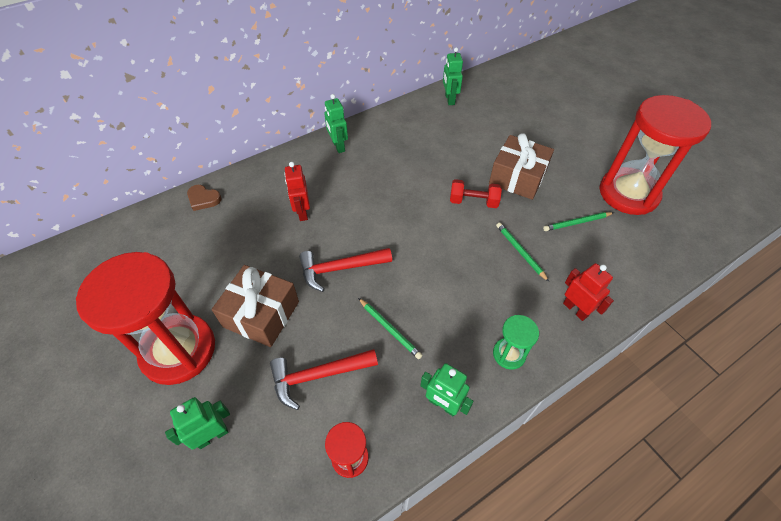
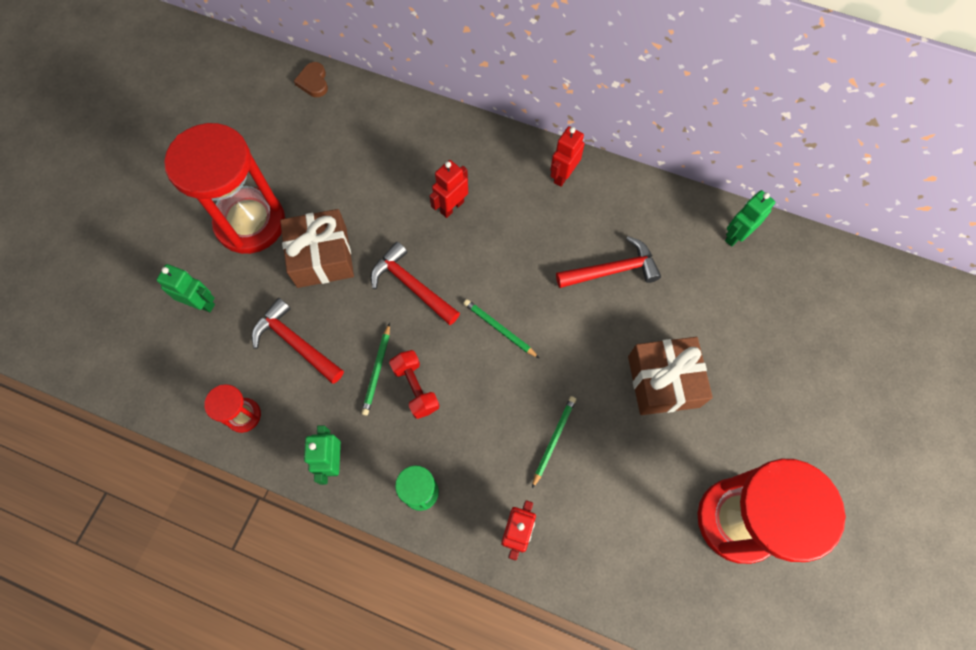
camera: 55 degrees right, 15 degrees up
brown heart [187,185,221,211] -> brown heart moved to [294,62,328,97]
green robot [324,94,348,153] -> red robot [550,126,585,187]
red dumbbell [450,179,502,208] -> red dumbbell moved to [389,350,440,419]
green pencil [543,212,614,231] -> green pencil moved to [463,299,540,359]
none -> red hammer [556,236,661,288]

